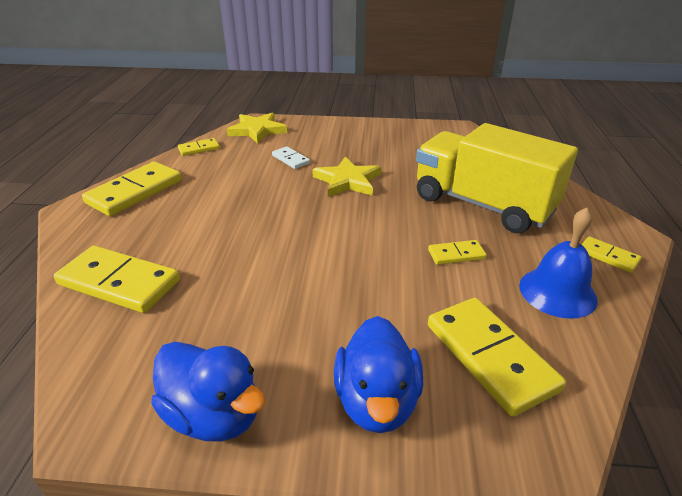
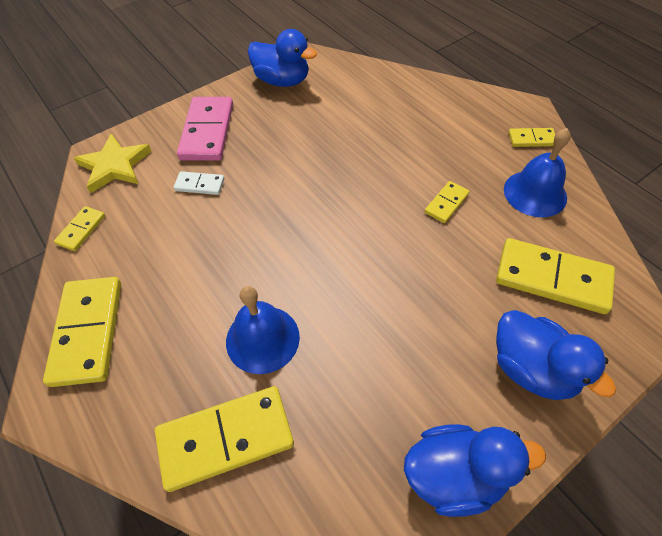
camera: 40 degrees left, 20 degrees up
yellow star [312,156,381,197] -> none
yellow truck [416,123,578,233] -> none
none -> pink domino [177,97,233,161]
none -> blue bell [226,286,300,374]
none -> blue duck [248,29,317,87]

